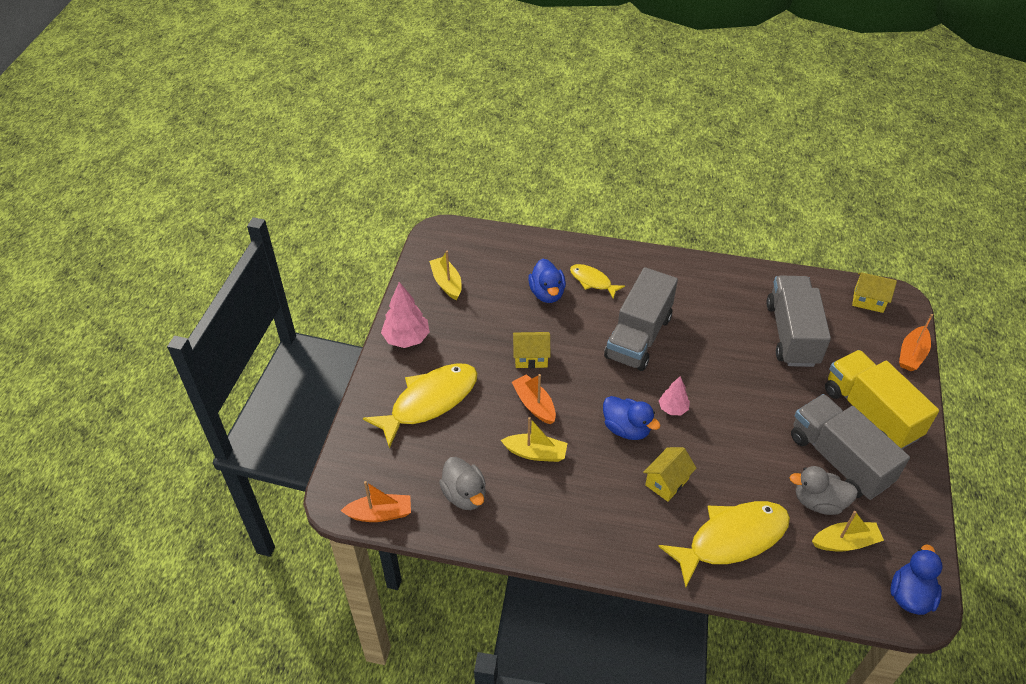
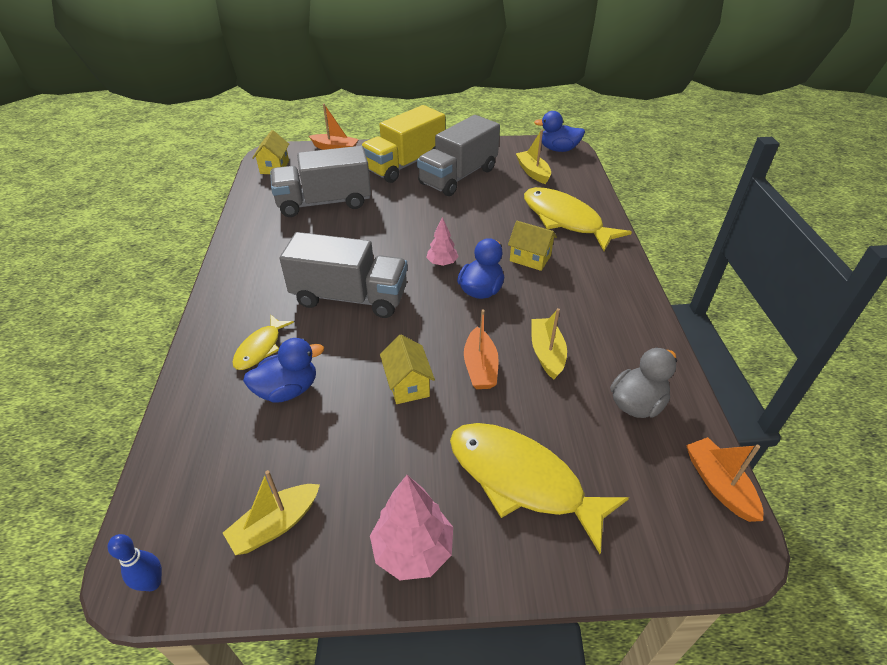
camera: 105 degrees left, 5 degrees down
orange boat [512,374,556,424] -> orange boat turned 45 degrees counterclockwise [464,309,499,389]
grey duck [789,466,858,515] -> none
none -> blue bowling pin [108,534,162,591]

